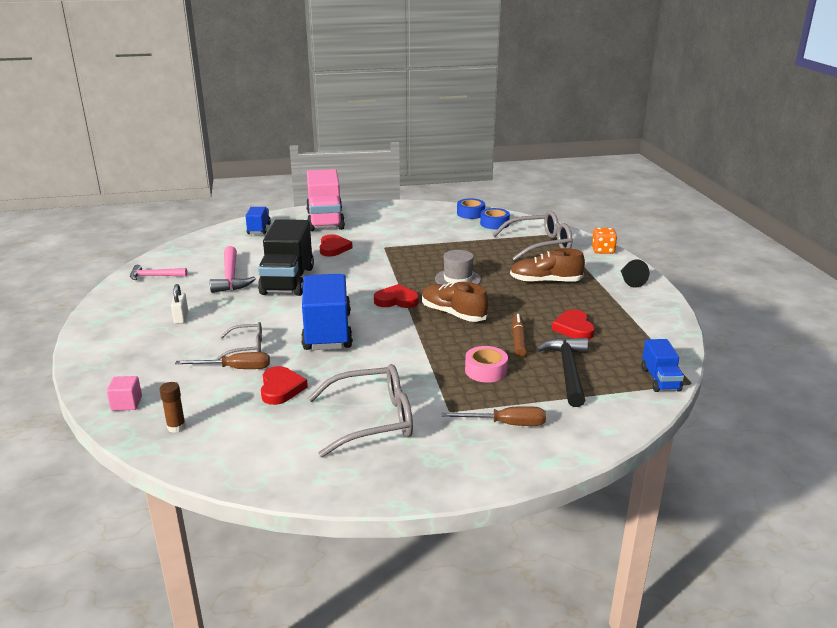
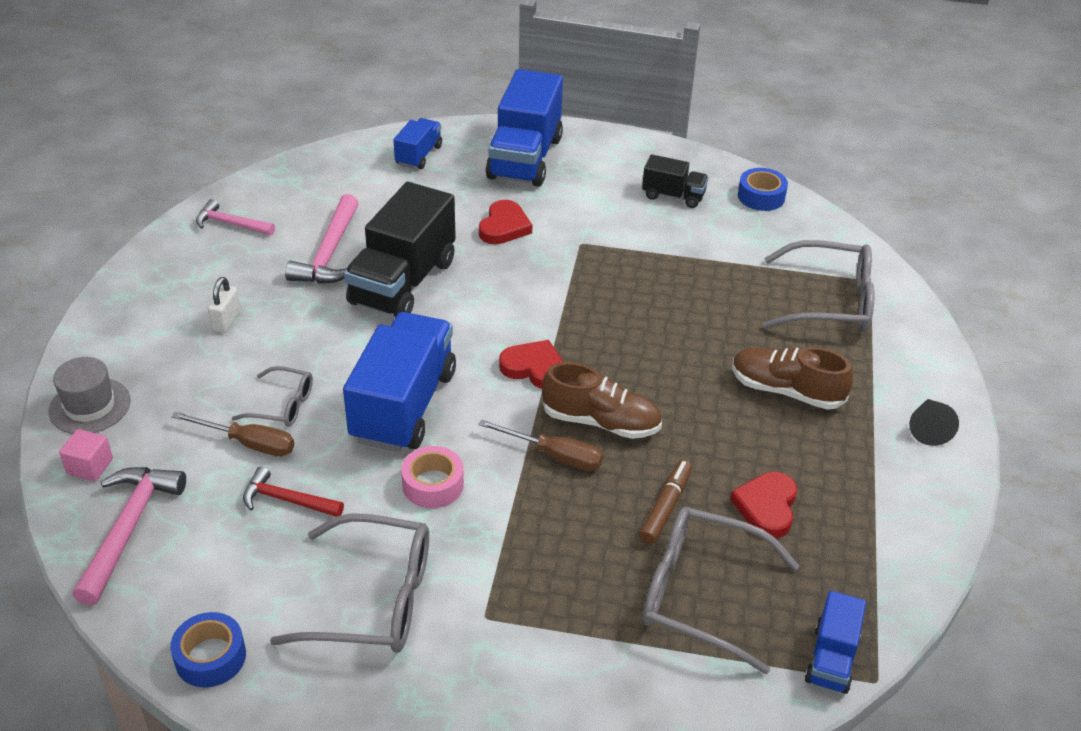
camera: 20 degrees right, 15 degrees up
brown glue stick [159,382,186,433] -> pink hammer [73,467,186,606]
red heart [261,366,308,405] -> red hammer [243,466,344,517]
pink truck [306,169,345,231] -> blue truck [486,69,563,187]
brown shoe [422,282,488,322] -> brown shoe turned 135 degrees clockwise [542,362,662,439]
grey hat [435,250,481,285] -> grey hat moved to [48,357,131,434]
brown screwdriver [442,406,546,426] -> brown screwdriver moved to [478,419,603,471]
pink tape [465,346,508,383] -> pink tape moved to [401,446,464,508]
blue tape [480,208,510,229] -> blue tape moved to [170,612,246,688]
black hammer [536,337,588,407] -> grey glasses [642,507,799,674]
orange dice [592,228,617,254] -> none
none -> black truck [642,154,709,208]

